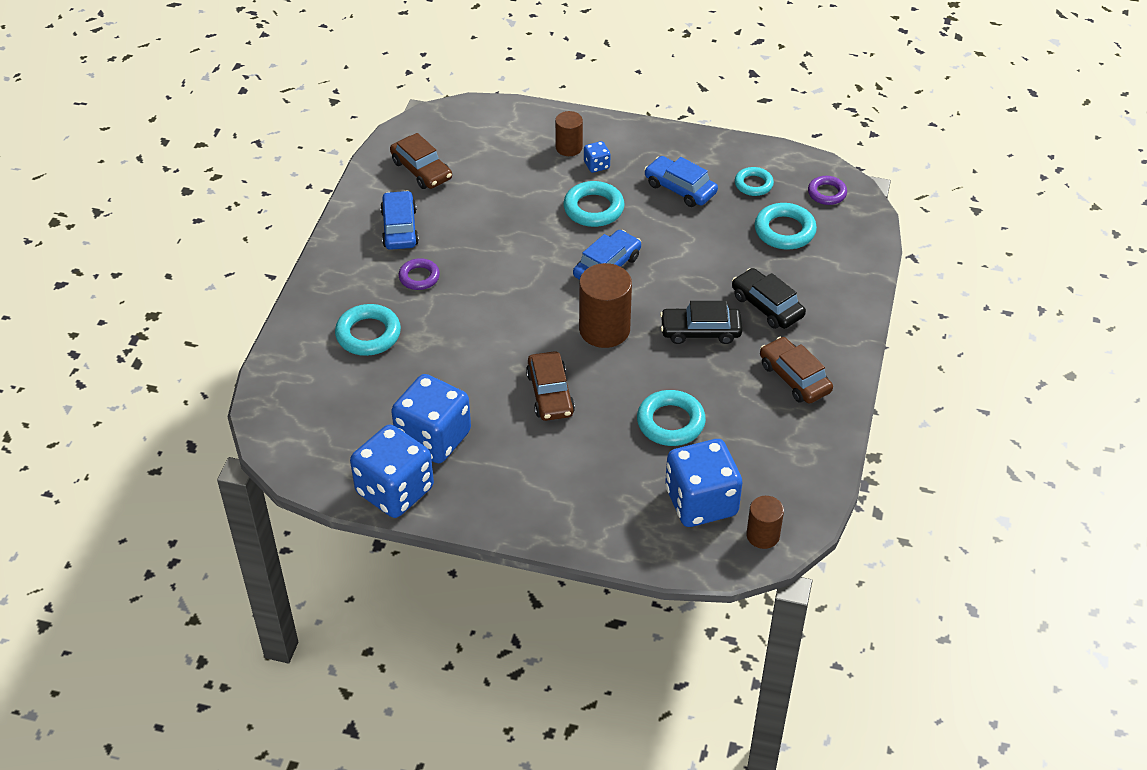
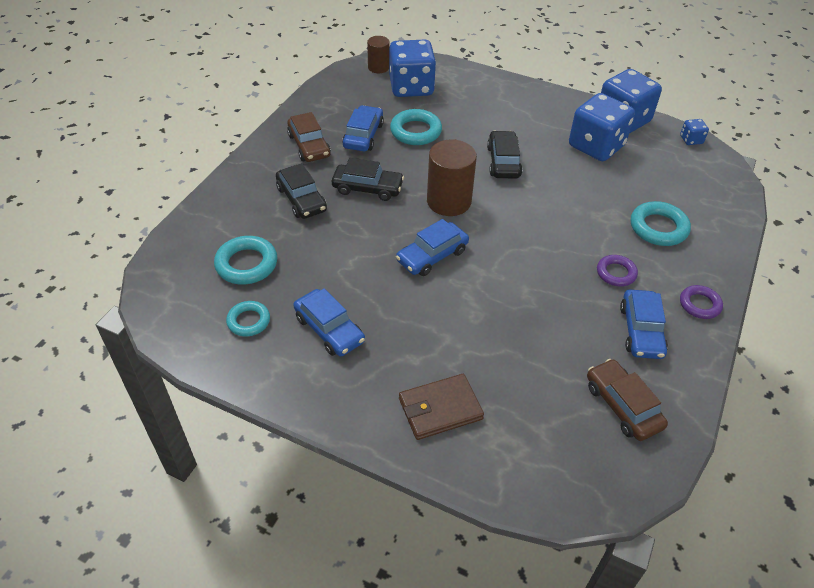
camera: 170 degrees left, 0 degrees up
brown car [526,351,575,421] -> black car [487,131,523,179]
brown cylinder [555,111,583,156] -> brown wallet [399,374,484,440]
turquoise ring [563,181,624,227] -> none
blue dice [584,141,610,173] -> blue dice moved to [680,119,709,145]
purple ring [808,176,847,205] -> purple ring moved to [680,285,723,319]
none -> blue car [342,105,384,151]

